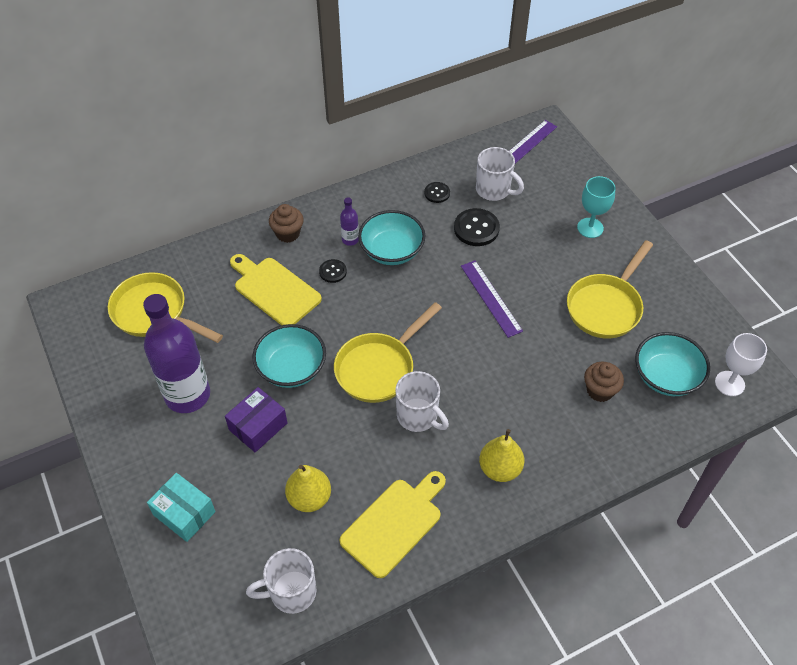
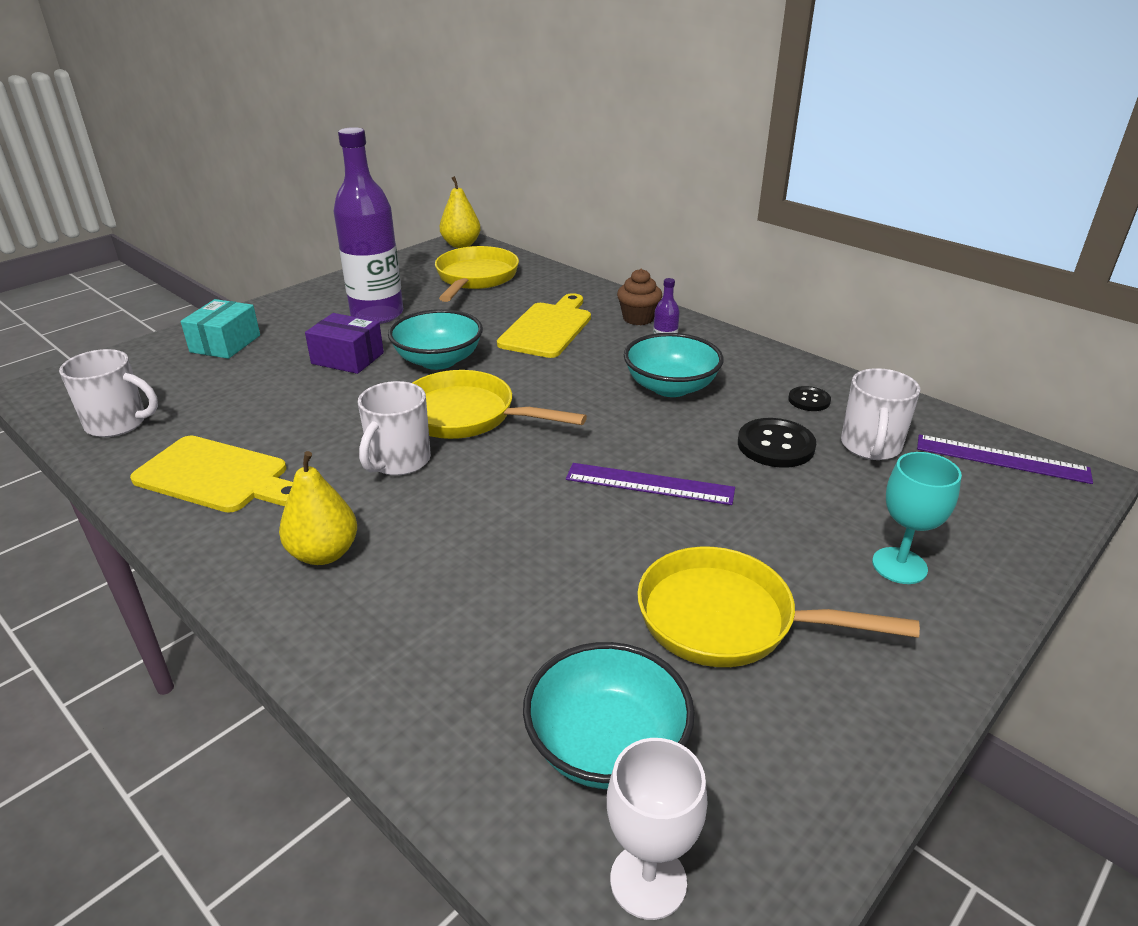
camera: 70 degrees right, 20 degrees down
white mug [246,548,317,614] -> white mug turned 135 degrees clockwise [59,349,158,437]
yellow pear [285,465,331,512] -> yellow pear moved to [440,176,481,248]
black button [319,259,347,283] -> none
purple ruler [461,260,523,338] -> purple ruler turned 60 degrees clockwise [566,463,735,505]
brown cupcake [584,362,624,402] -> none

